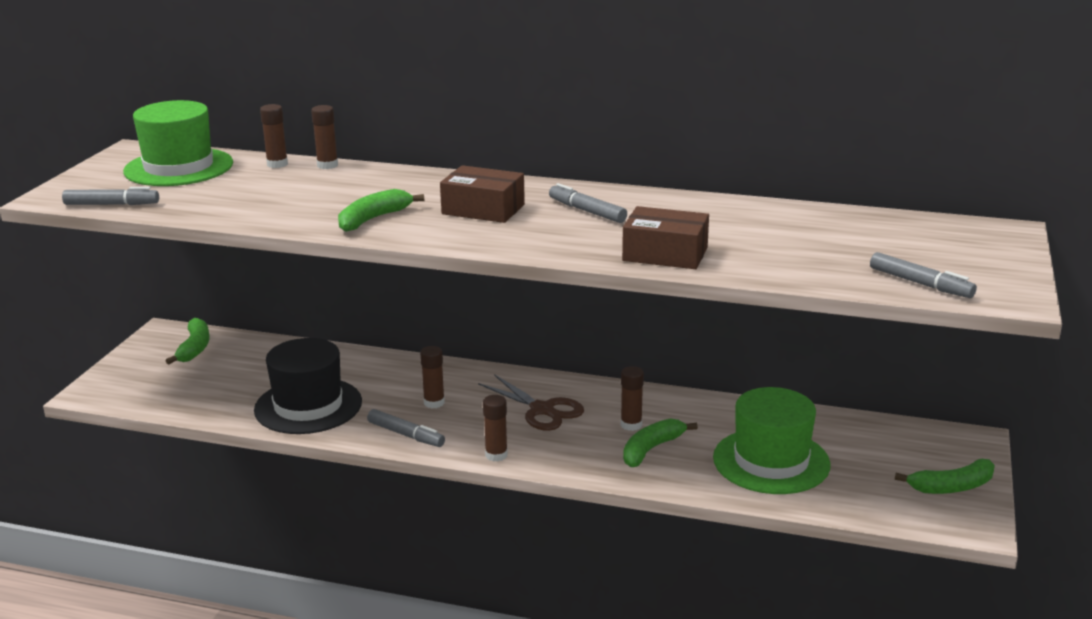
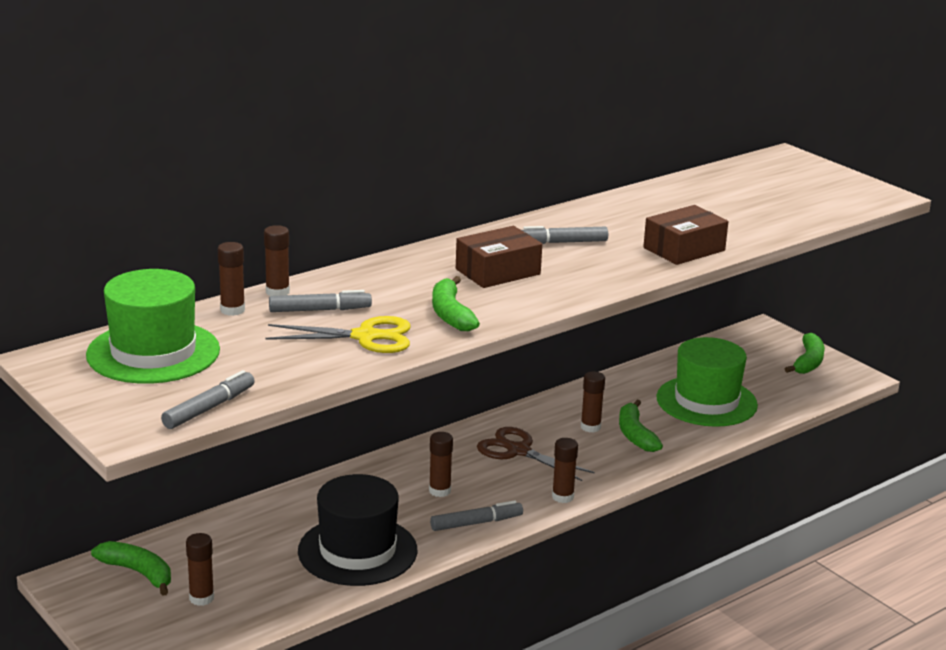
camera: 55 degrees left, 0 degrees up
brown scissors [478,374,584,431] -> brown scissors turned 135 degrees counterclockwise [477,427,595,481]
grey marker [870,252,977,298] -> grey marker moved to [269,290,372,312]
none -> brown glue stick [186,533,214,606]
none -> yellow scissors [266,316,411,353]

